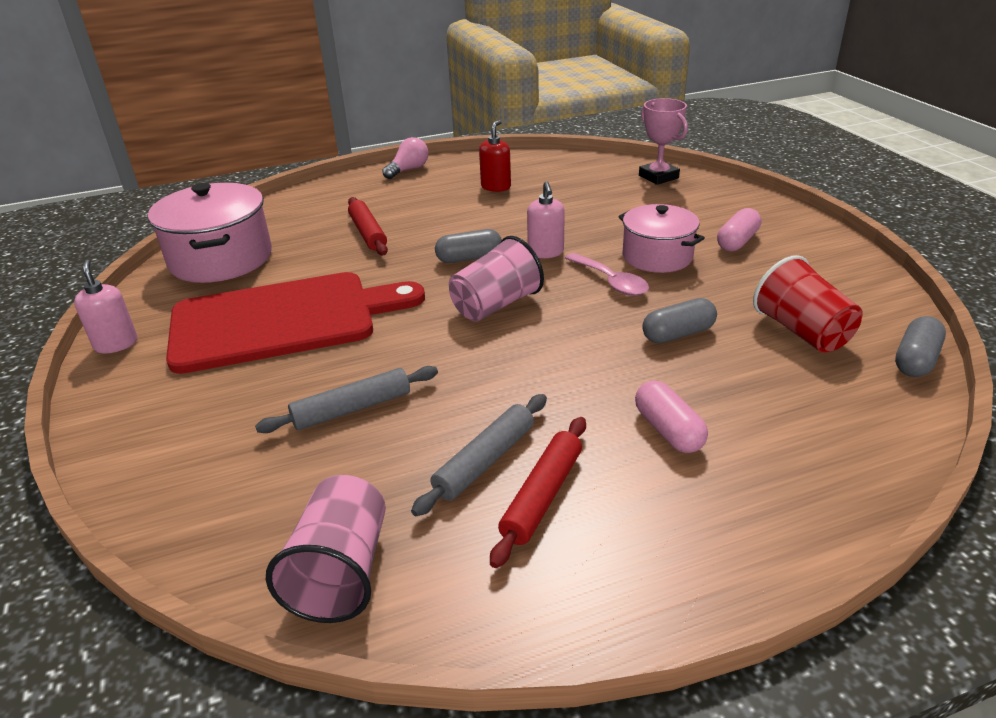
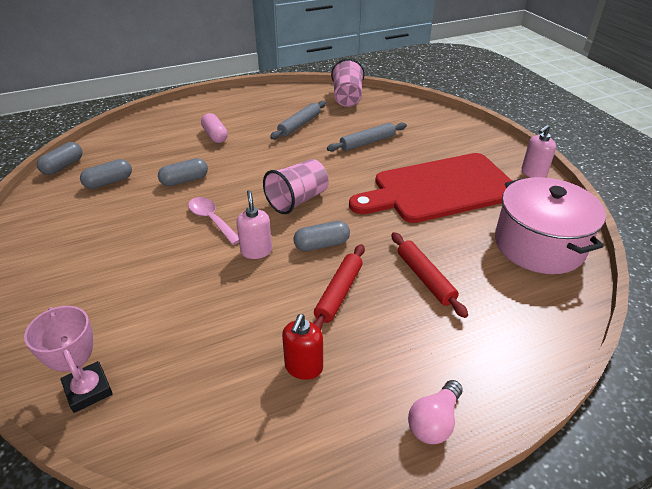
camera: 175 degrees right, 5 degrees up
pink soap dispenser [74,260,137,353] -> pink soap dispenser turned 75 degrees clockwise [521,124,556,178]
red rolling pin [490,417,586,568] -> red rolling pin moved to [313,244,365,330]
pink pot [618,204,705,273] -> none
pink capsule [717,208,761,251] -> none
red cup [753,255,863,353] -> grey capsule [80,159,132,189]

